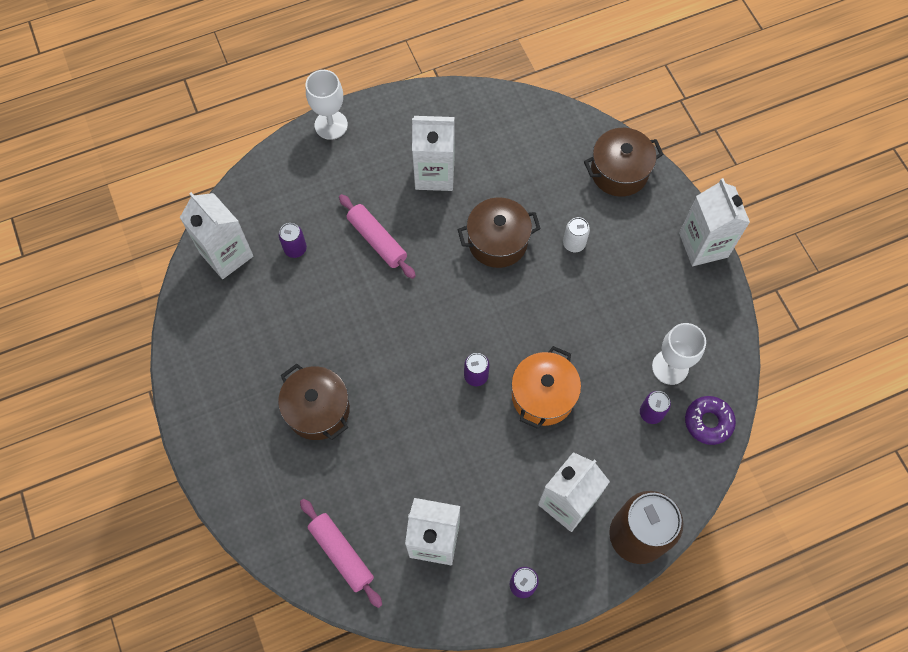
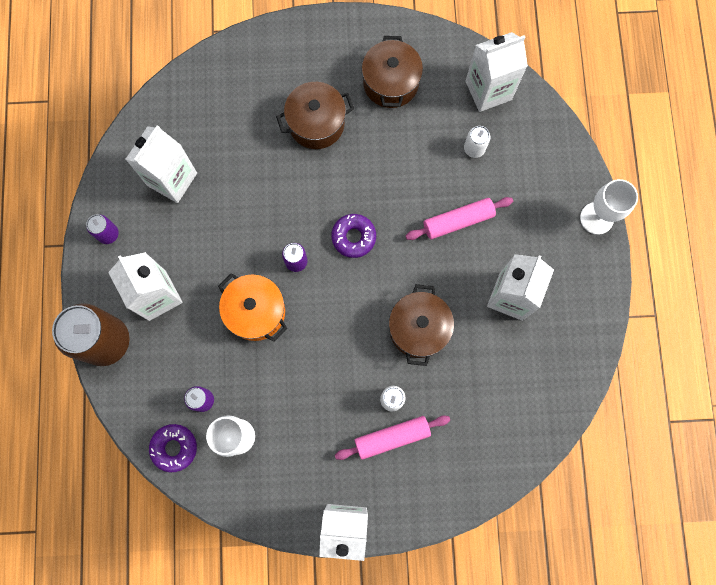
camera: 110 degrees right, 10 degrees up
purple can [279,223,307,258] -> white can [464,126,491,158]
pink rolling pin [300,499,382,608] -> pink rolling pin moved to [335,415,450,460]
brown pot [584,128,664,197] -> brown pot moved to [362,36,423,108]
none -> purple donut [331,214,376,258]

